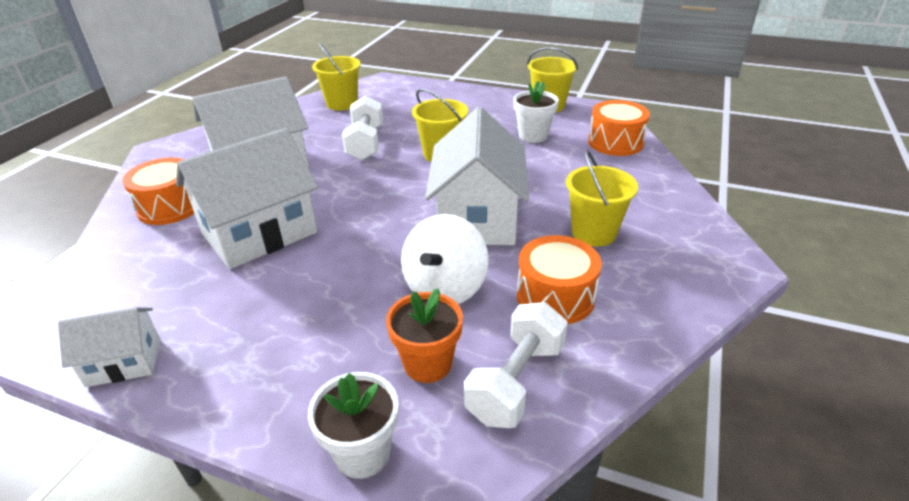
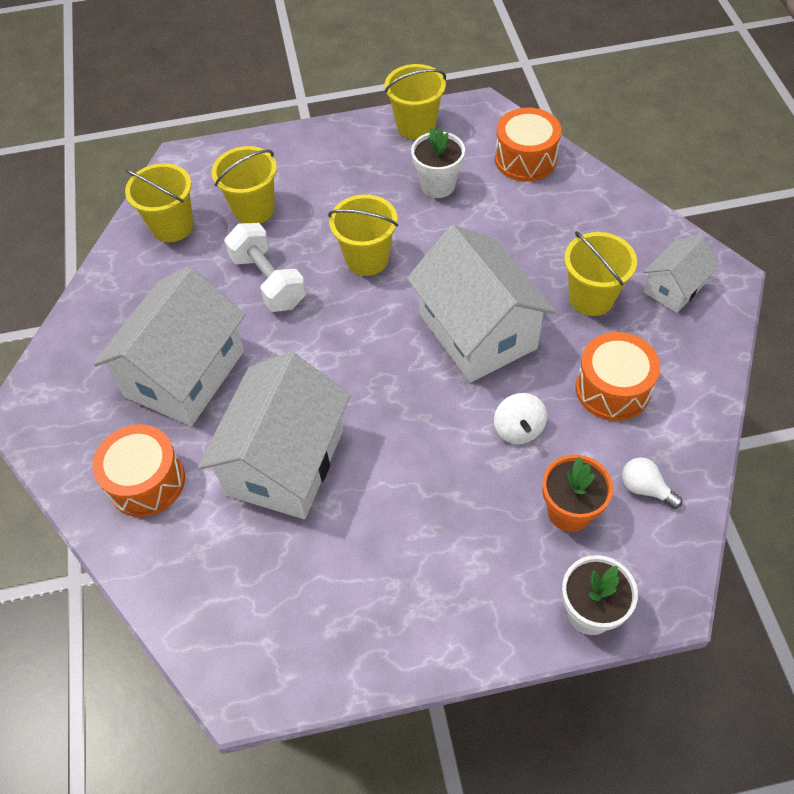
camera: 30 degrees left, 20 degrees up
white house [58,307,160,387] -> white house moved to [643,236,719,313]
white spinning top [401,214,489,304] -> white spinning top [494,393,547,444], size x0.60
white dumbbell [464,302,568,428] -> white light bulb [622,457,682,509]
none -> yellow bucket [212,146,277,223]

